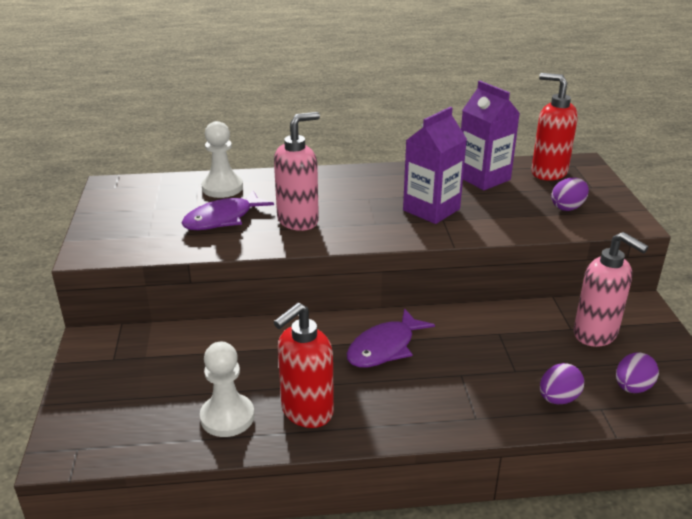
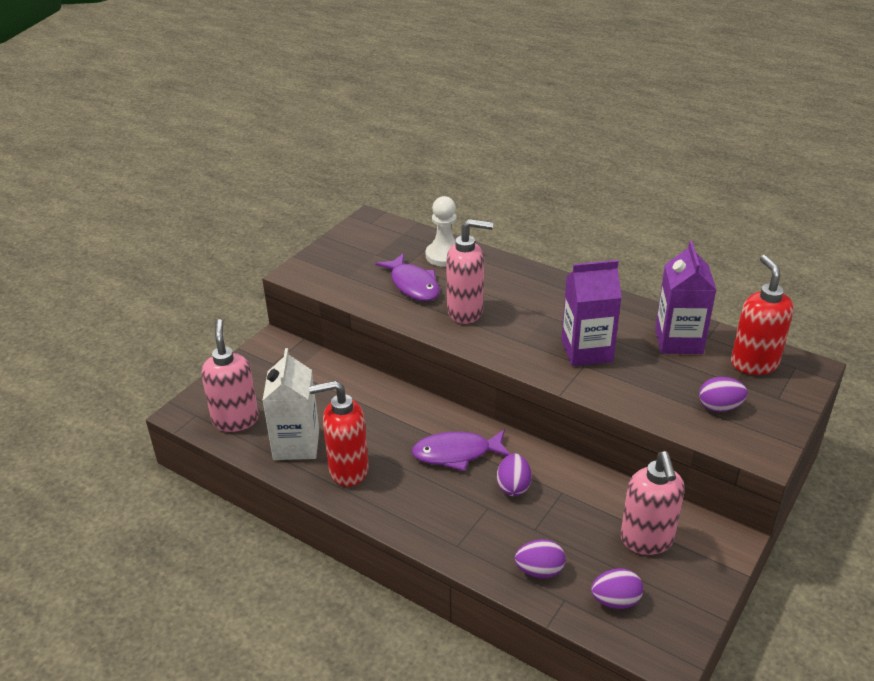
camera: 40 degrees right, 5 degrees up
purple fish [182,190,274,230] -> purple fish turned 120 degrees counterclockwise [375,253,440,301]
white pawn [200,342,255,437] -> white carton [262,348,319,460]
none -> pink soap dispenser [201,319,259,432]
none -> purple egg [497,453,532,496]

